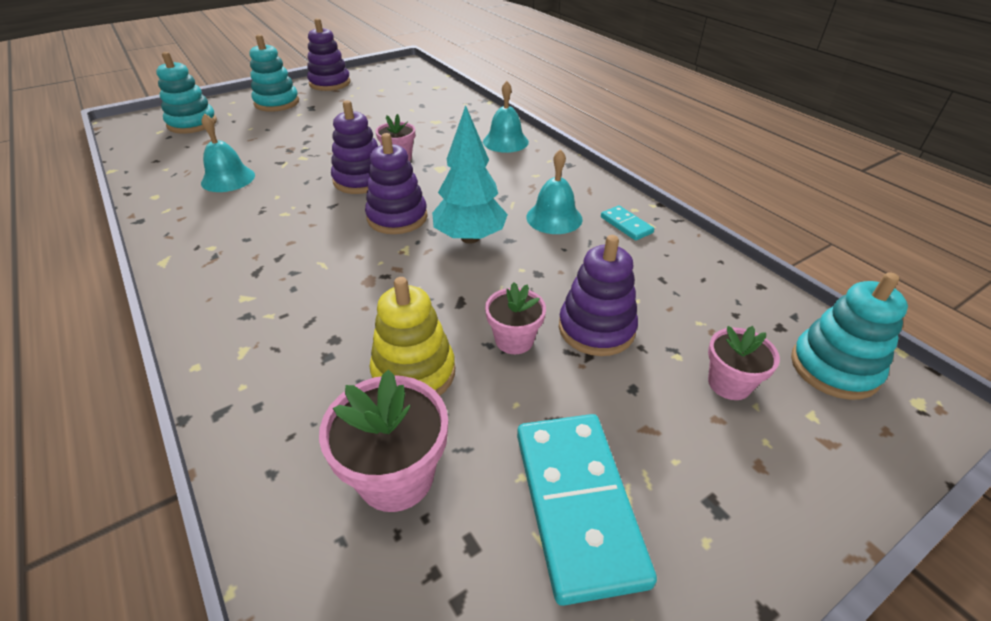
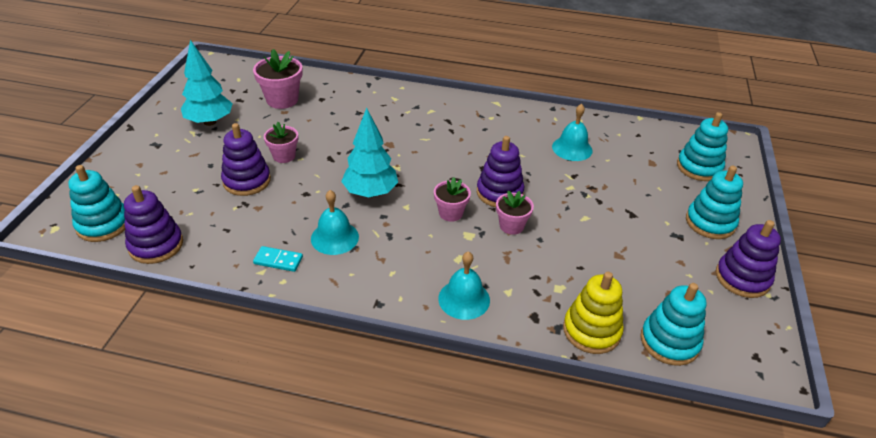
camera: 135 degrees right, 0 degrees up
purple stacking toy [365,133,428,234] -> purple stacking toy moved to [124,185,183,264]
yellow stacking toy [370,277,455,396] -> yellow stacking toy moved to [563,272,624,354]
turquoise domino [517,414,657,606] -> turquoise tree [181,40,233,126]
pink flower pot [708,326,780,400] -> pink flower pot moved to [434,177,471,222]
none -> turquoise stacking toy [640,283,706,366]

